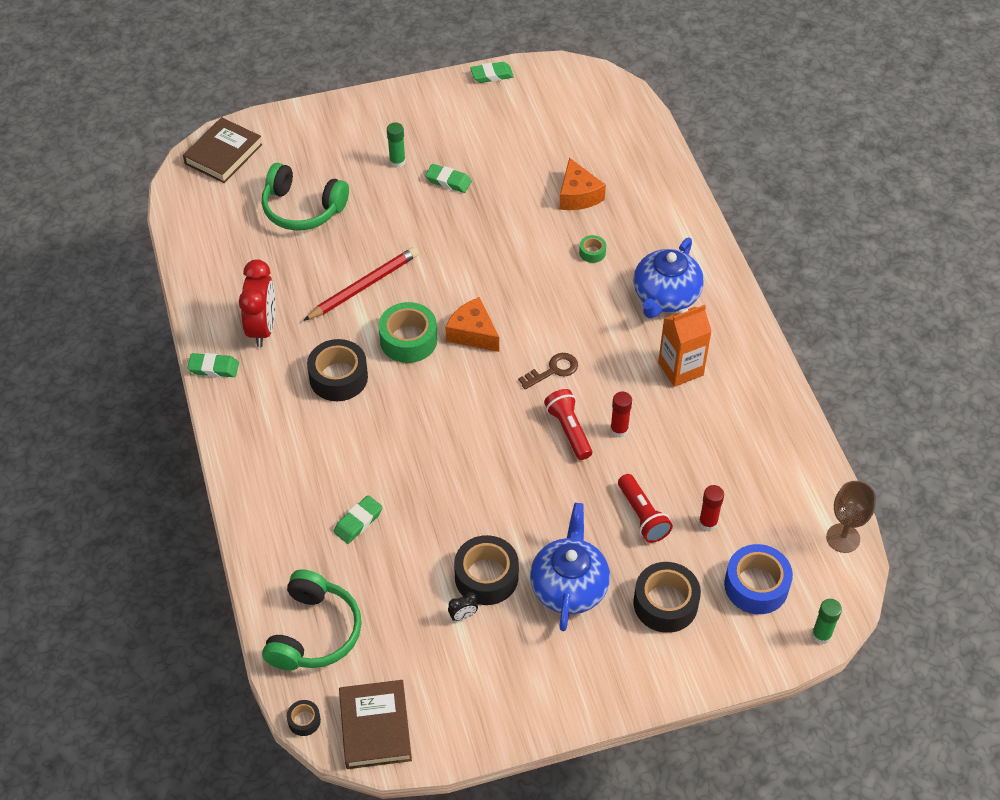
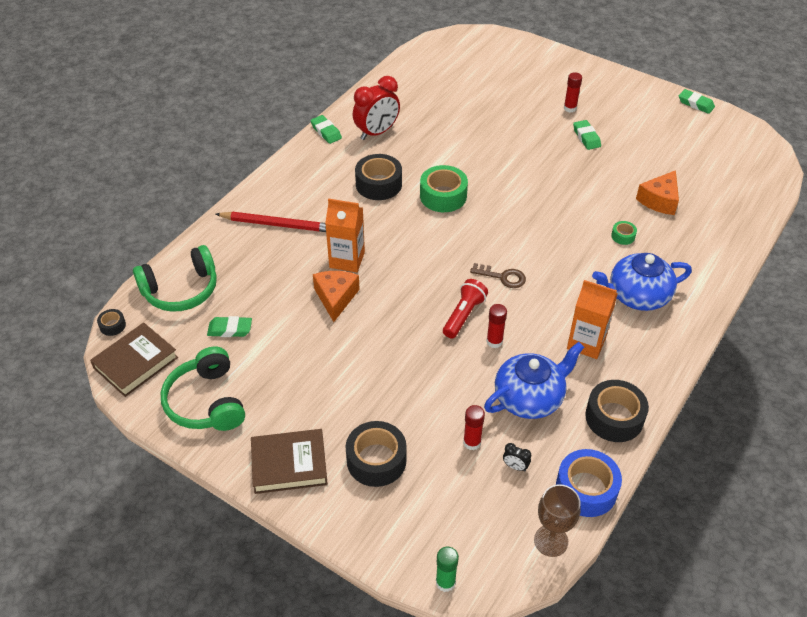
camera: 50 degrees right, 5 degrees down
brown book [183,117,262,183] -> brown book moved to [251,429,328,494]
green headphones [262,163,349,231] -> green headphones moved to [161,347,245,431]
red pencil [303,247,419,321] -> red pencil moved to [216,212,326,232]
green eraser [333,495,383,544] -> green eraser moved to [207,316,252,337]
green glue stick [387,122,406,168] -> red glue stick [564,72,582,113]
orange cheese [445,297,499,352] -> orange cheese moved to [313,271,360,322]
black clock [448,592,478,621] -> black clock moved to [503,443,531,471]
black tape [454,535,519,605] -> black tape moved to [585,380,649,442]
blue teapot [530,503,610,631] -> blue teapot moved to [484,342,584,419]
red flashlight [618,474,673,543] -> none
blue tape [724,544,793,614] -> blue tape moved to [556,449,622,517]
none -> orange carton [325,199,365,272]

